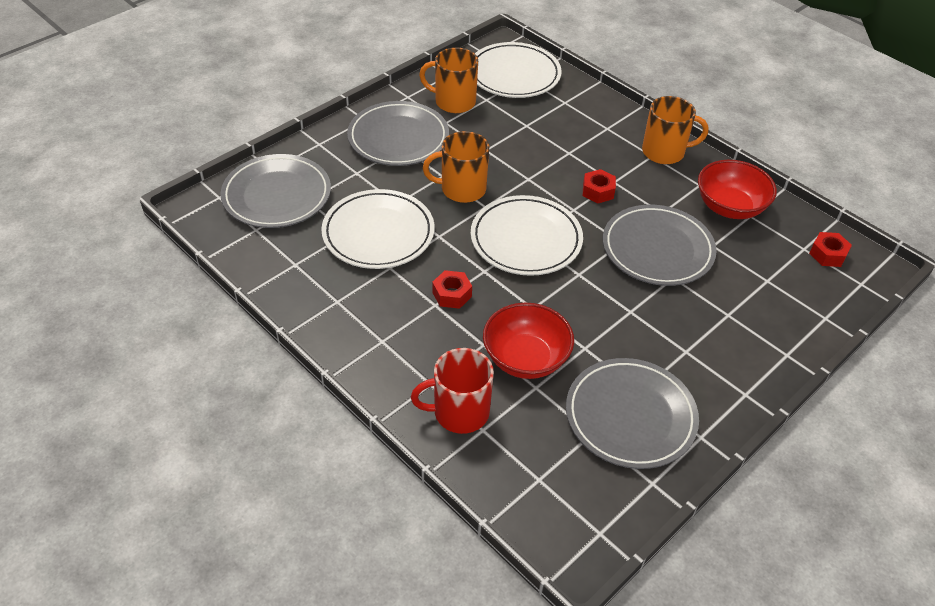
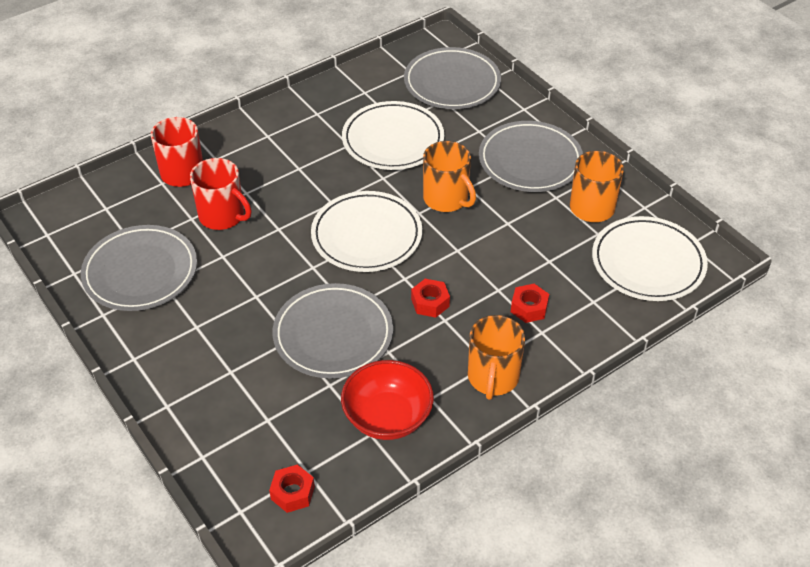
camera: 100 degrees right, 0 degrees up
orange mug [423,131,489,203] -> orange mug turned 135 degrees clockwise [423,141,476,212]
red nut [432,270,472,309] -> red nut moved to [511,284,549,323]
red bowl [483,303,574,379] -> red mug [190,158,252,230]

